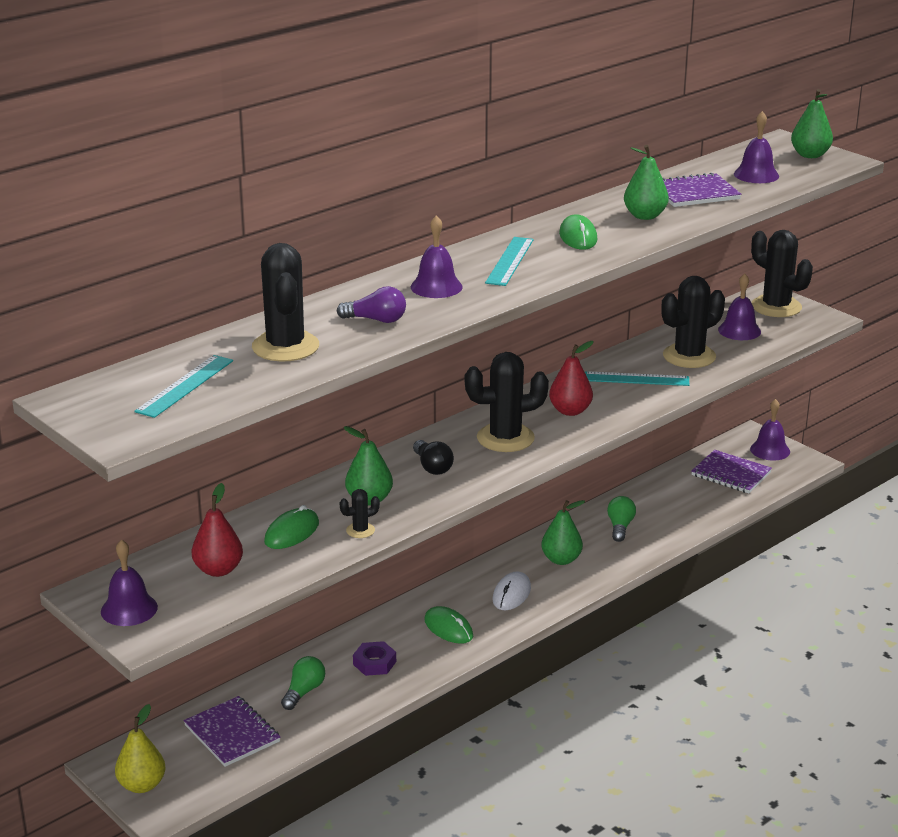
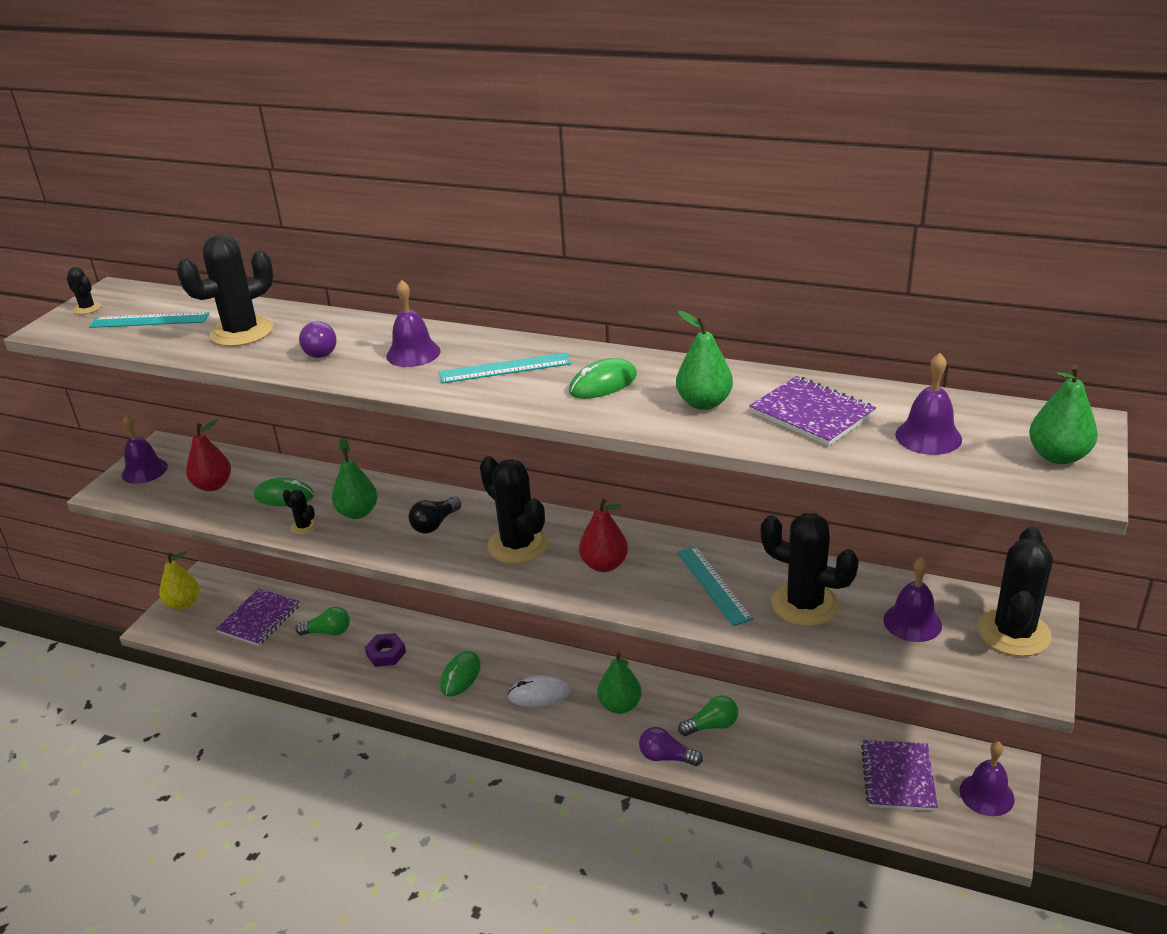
camera: 65 degrees right, 5 degrees up
none -> black cactus [67,267,101,314]
none -> purple light bulb [639,727,703,766]

